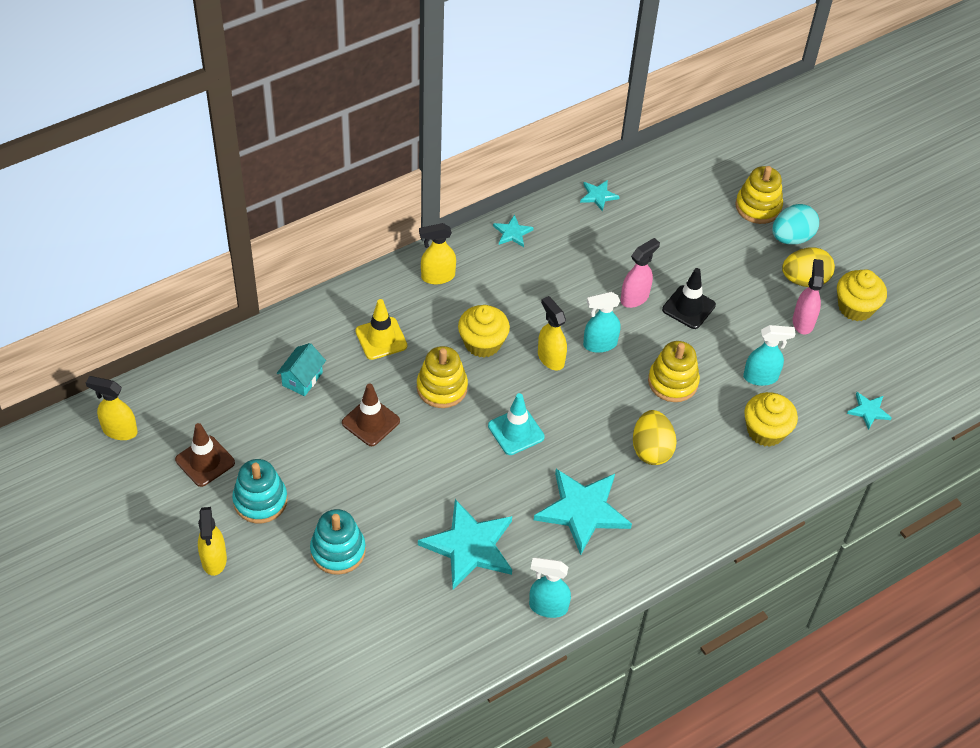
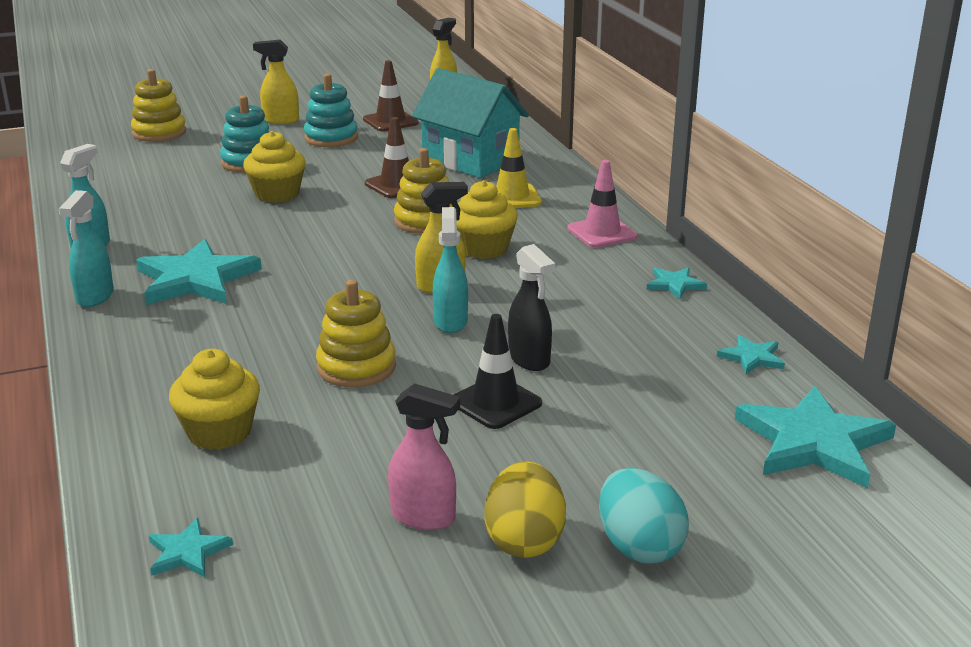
camera: 105 degrees right, 25 degrees down
turquoise house [277,343,326,396] -> turquoise house [412,68,529,178], size x2.07
turquoise star [418,499,512,589] -> turquoise star moved to [735,386,896,488]
yellow spray bottle [419,223,456,284] -> pink traffic cone [567,160,637,248]
turquoise traffic cone [488,393,545,455] -> none
pink spray bottle [621,238,660,308] -> black spray bottle [508,244,555,371]
yellow egg [633,410,677,465] -> none
yellow stacking toy [735,166,783,224] -> yellow stacking toy moved to [131,69,186,142]
turquoise spray bottle [743,325,796,386] -> turquoise spray bottle moved to [59,190,114,307]
yellow cupcake [837,269,887,321] -> yellow cupcake moved to [243,131,306,203]

